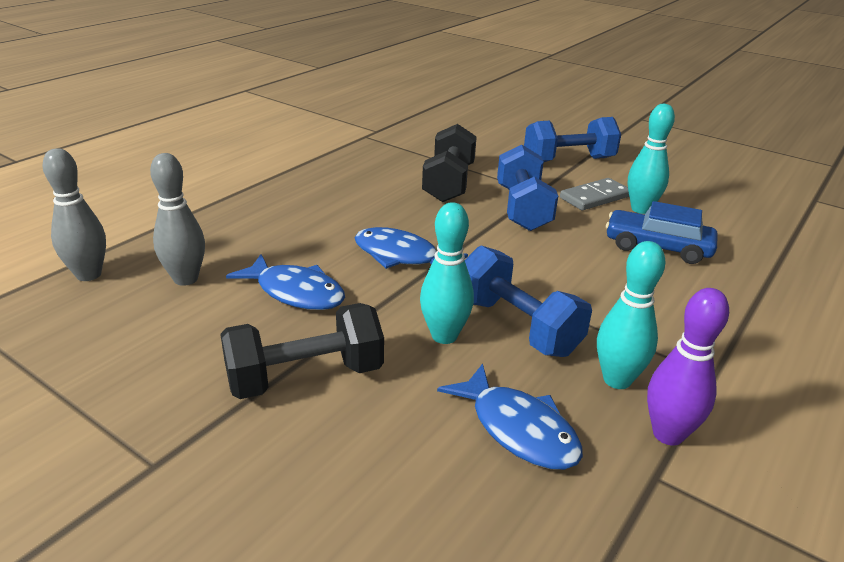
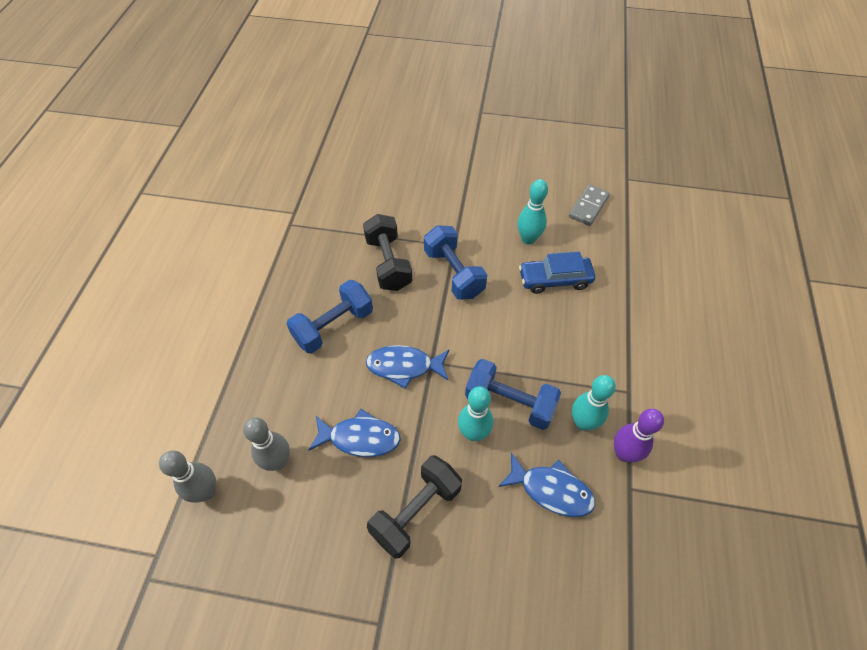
camera: 25 degrees left, 25 degrees up
blue dumbbell [524,117,621,162] -> blue dumbbell moved to [287,280,373,354]
grey domino [560,178,629,210] -> grey domino moved to [569,184,610,226]

